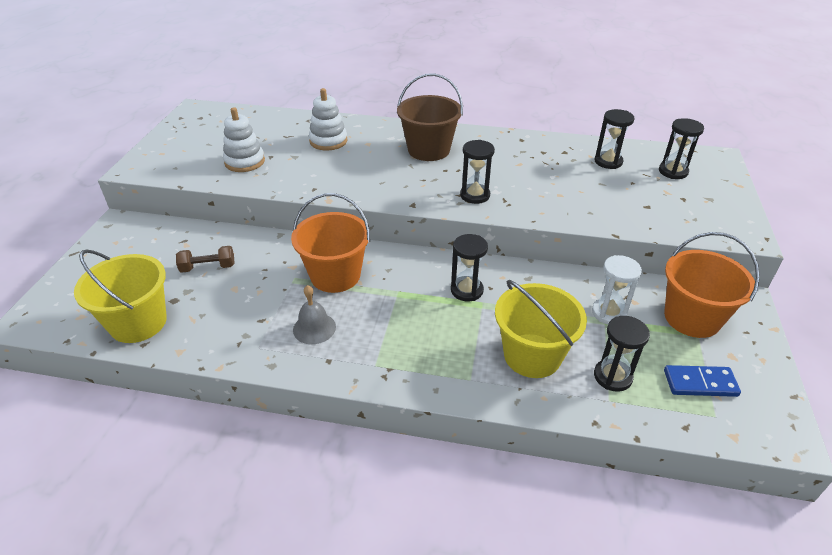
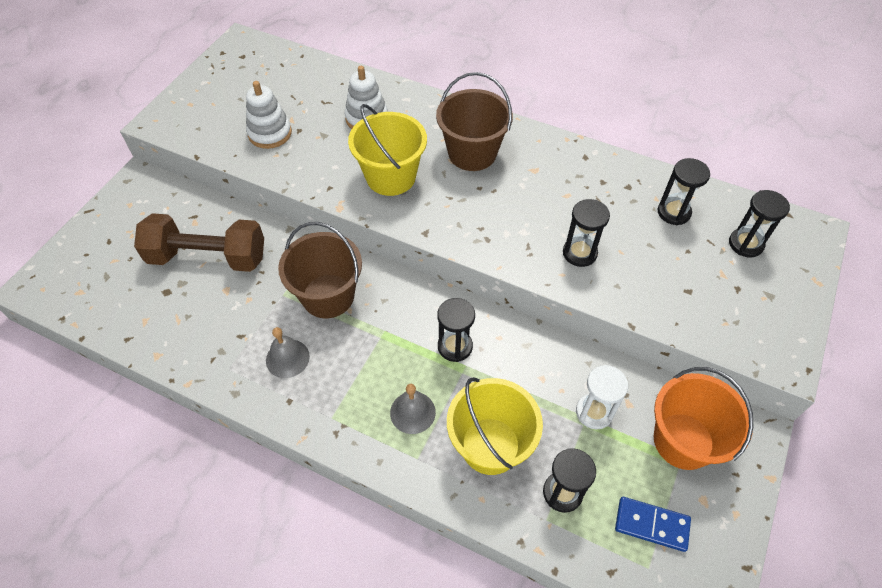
camera: 15 degrees right, 15 degrees up
yellow bucket [74,249,167,343] -> yellow bucket moved to [348,104,427,196]
brown dumbbell [176,246,235,273] -> brown dumbbell [134,213,264,272], size x2.10
orange bucket [291,193,370,293] -> brown bucket [278,222,362,318]
black hourglass [460,140,495,204] -> black hourglass moved to [563,199,610,267]
none -> grey bell [390,384,436,434]

